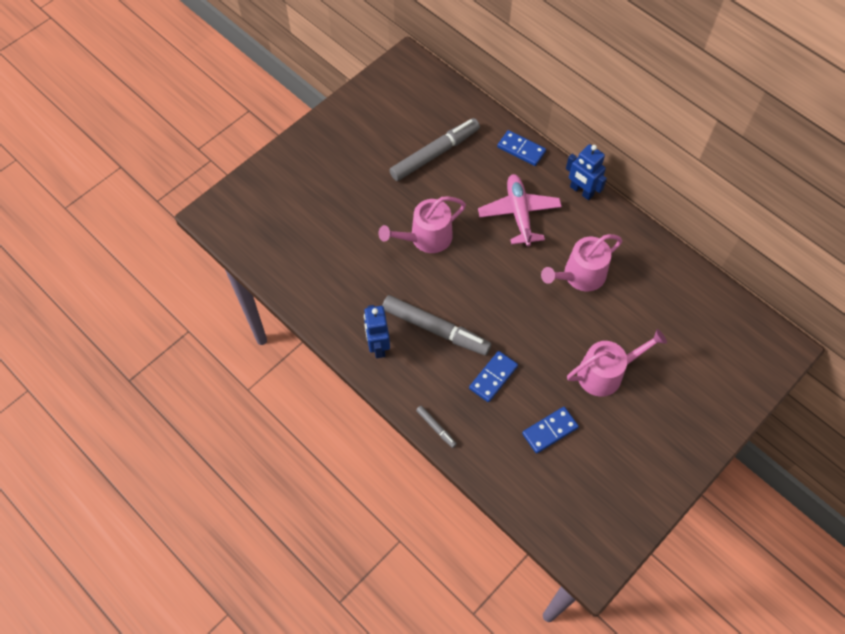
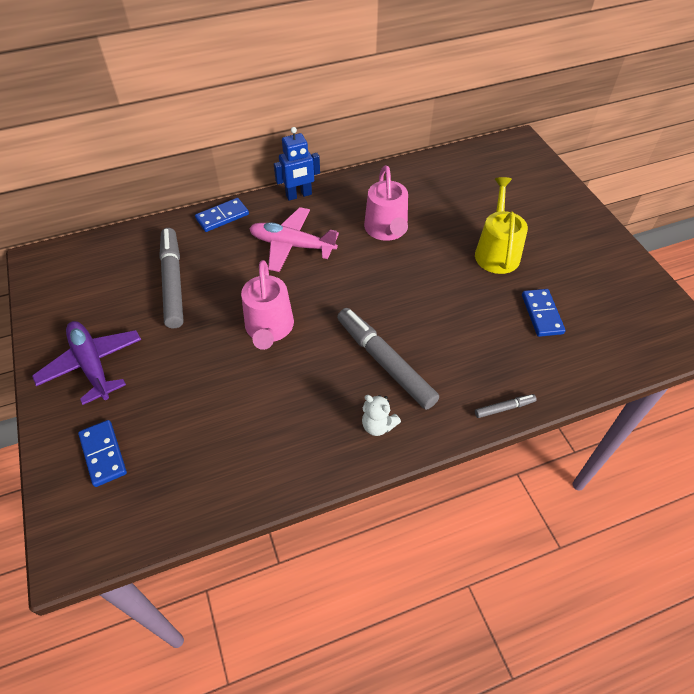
camera: 65 degrees left, 10 degrees down
blue robot [364,305,390,358] -> white teddy bear [362,395,401,436]
grey marker [382,295,491,355] -> grey marker turned 90 degrees counterclockwise [337,308,439,410]
blue domino [469,351,518,402] -> blue domino moved to [78,420,127,487]
pink watering can [567,329,667,397] -> yellow watering can [475,177,528,274]
none -> purple plane [32,321,141,405]

